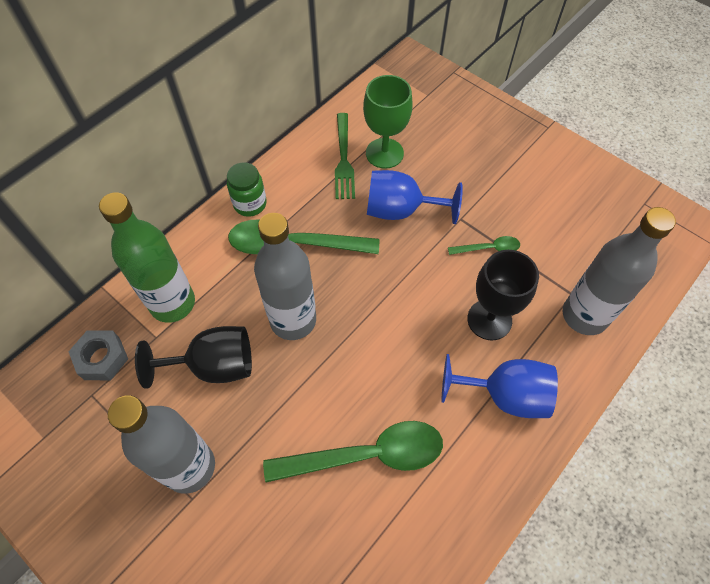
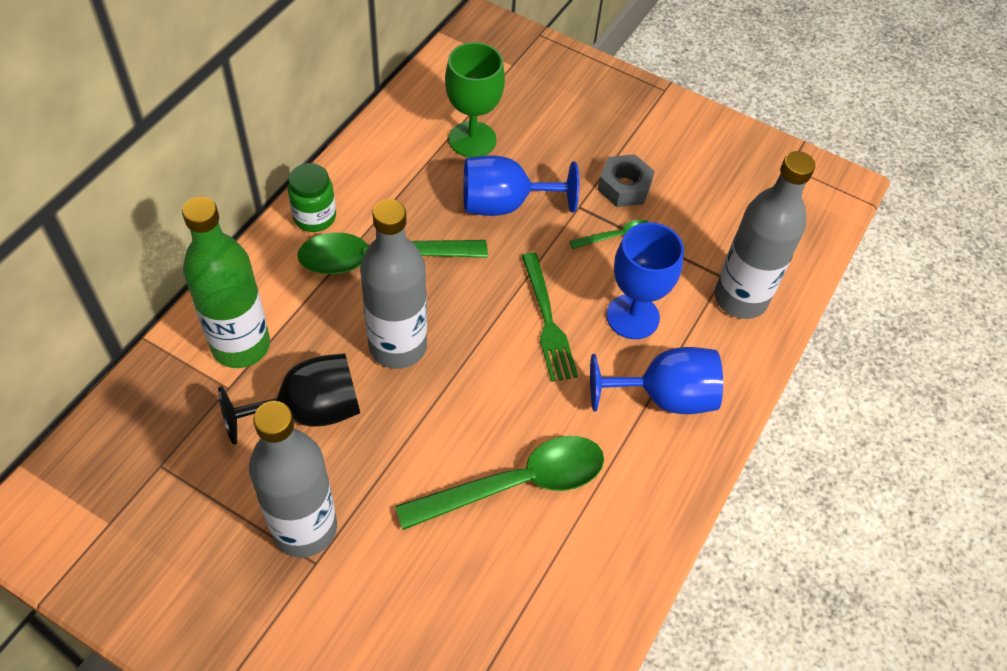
camera: 15 degrees left, 5 degrees down
grey nut [68,330,128,380] -> grey nut moved to [598,154,655,207]
green fork [335,113,355,199] -> green fork moved to [522,253,578,382]
black goblet [467,250,539,341] -> blue goblet [606,222,684,339]

